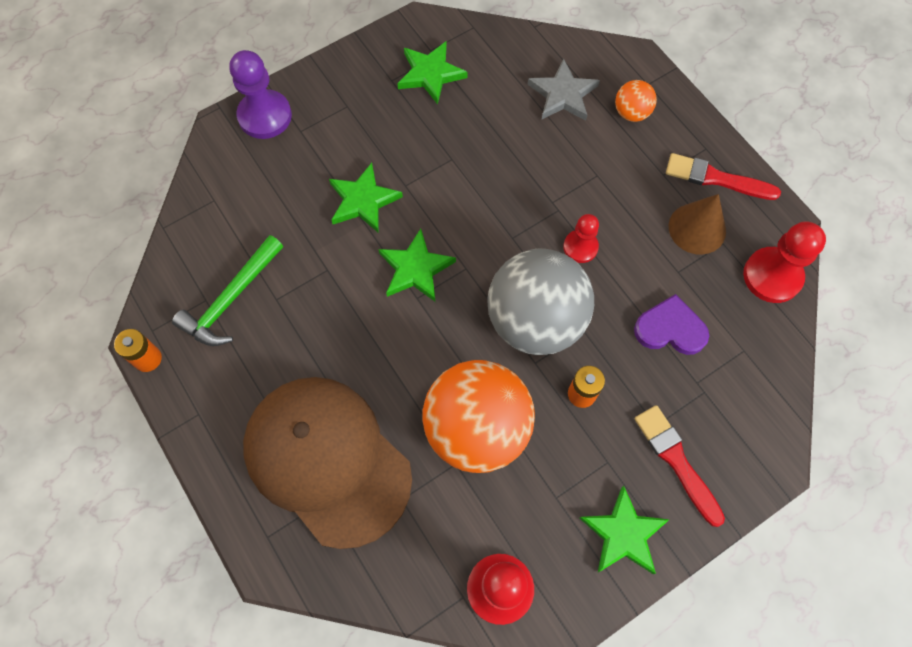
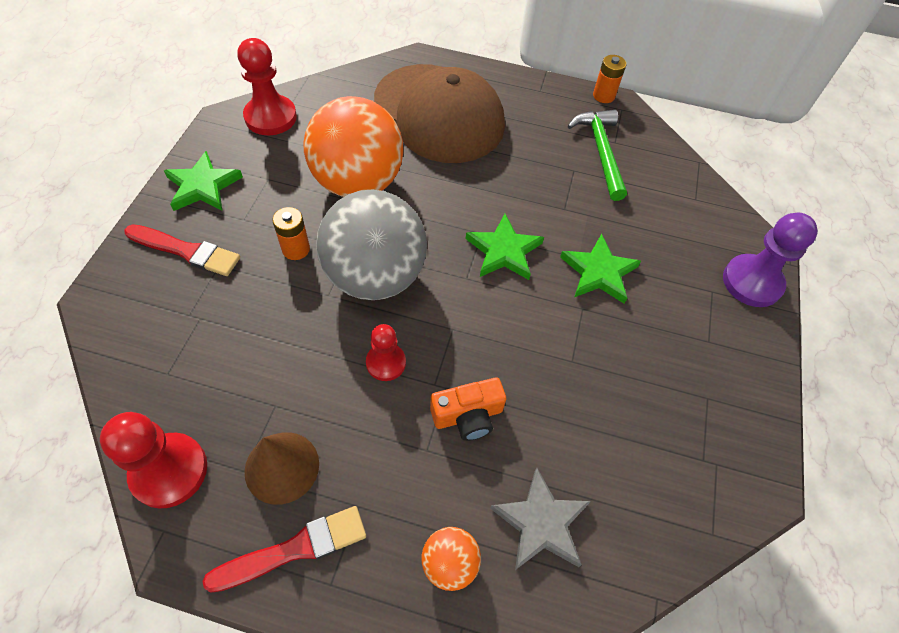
camera: 135 degrees right, 10 degrees down
brown cap [243,377,412,549] -> brown cap turned 45 degrees clockwise [374,64,505,163]
green star [397,42,468,105] -> none
purple heart [634,294,709,355] -> none
none -> orange camera [430,377,506,441]

